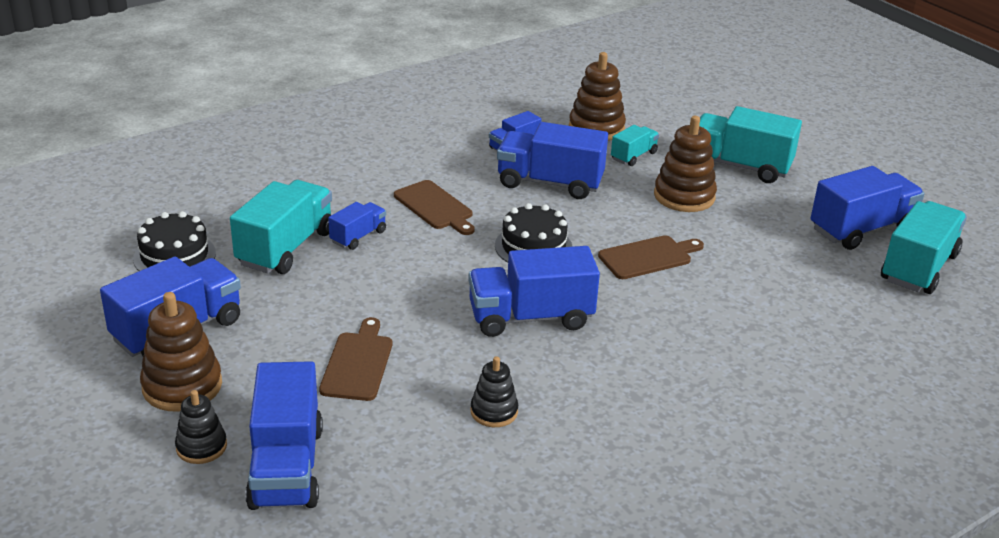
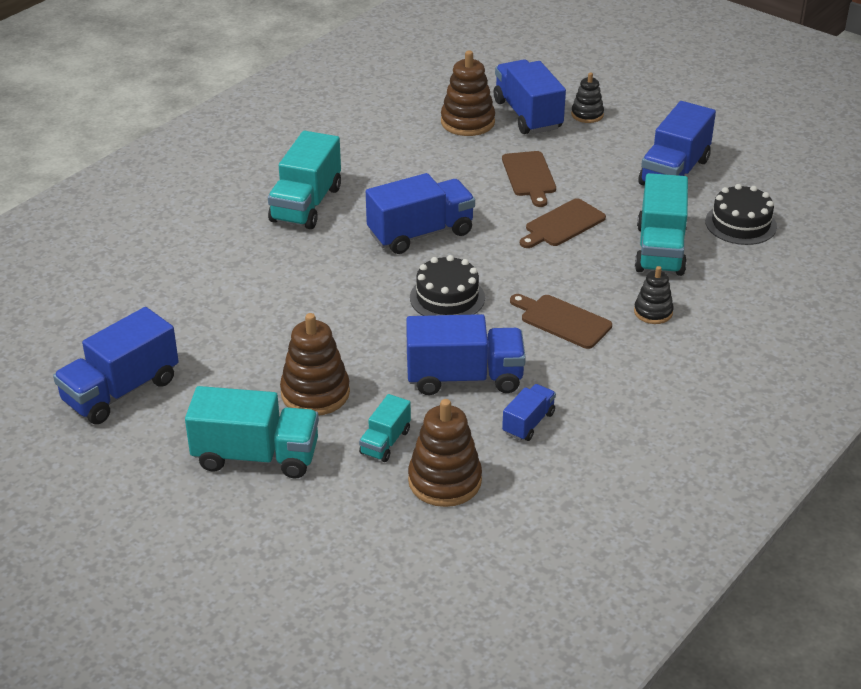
camera: 165 degrees right, 5 degrees up
brown stacking toy [140,292,222,412] -> brown stacking toy moved to [441,50,495,136]
blue truck [328,202,386,250] -> none
black stacking toy [471,356,518,427] -> black stacking toy moved to [634,266,674,324]
brown cutting board [598,235,704,279] -> brown cutting board moved to [520,198,606,248]
turquoise truck [881,201,967,294] -> turquoise truck moved to [268,131,341,229]

